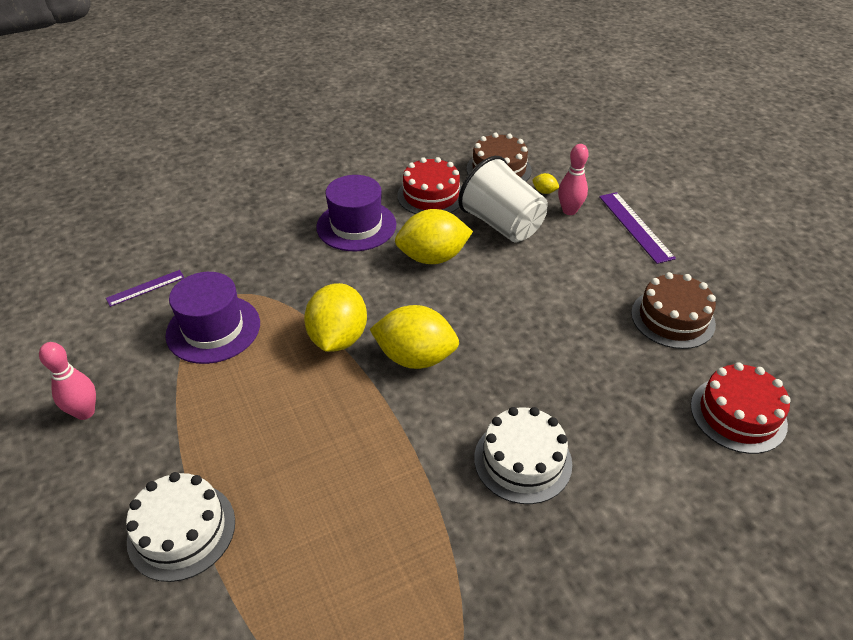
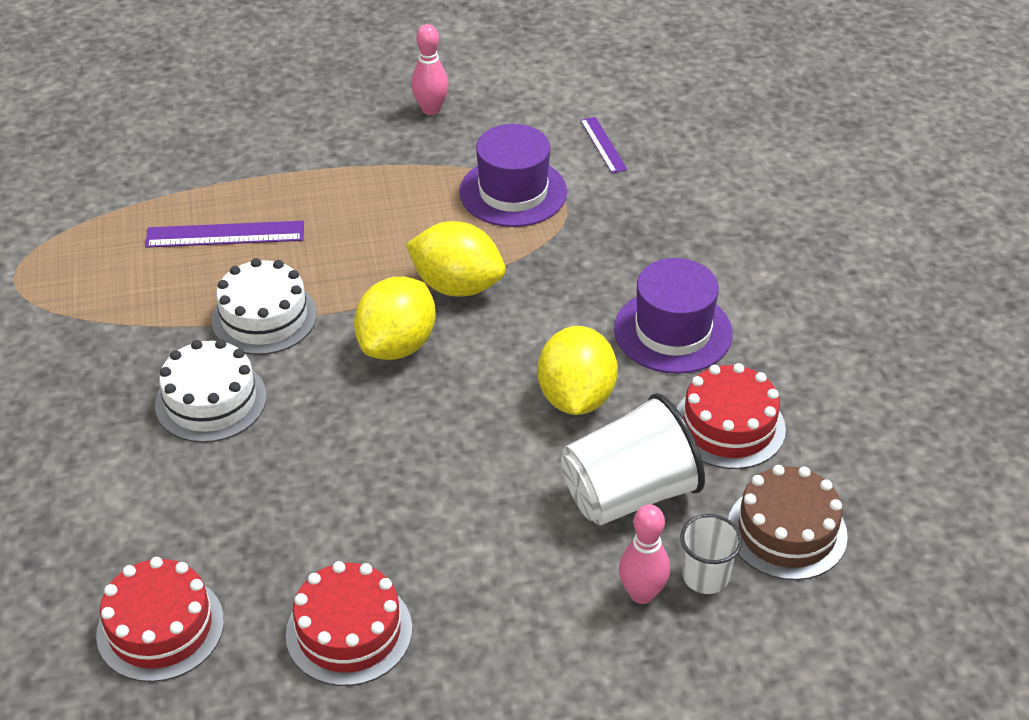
camera: 105 degrees right, 0 degrees up
white cake [126,472,235,582] -> white cake moved to [211,258,317,355]
yellow lemon [532,173,559,194] -> white cup [680,514,743,594]
purple ruler [599,192,676,264] -> purple ruler moved to [145,221,304,248]
brown cake [631,272,716,349] -> red cake [286,561,412,686]

